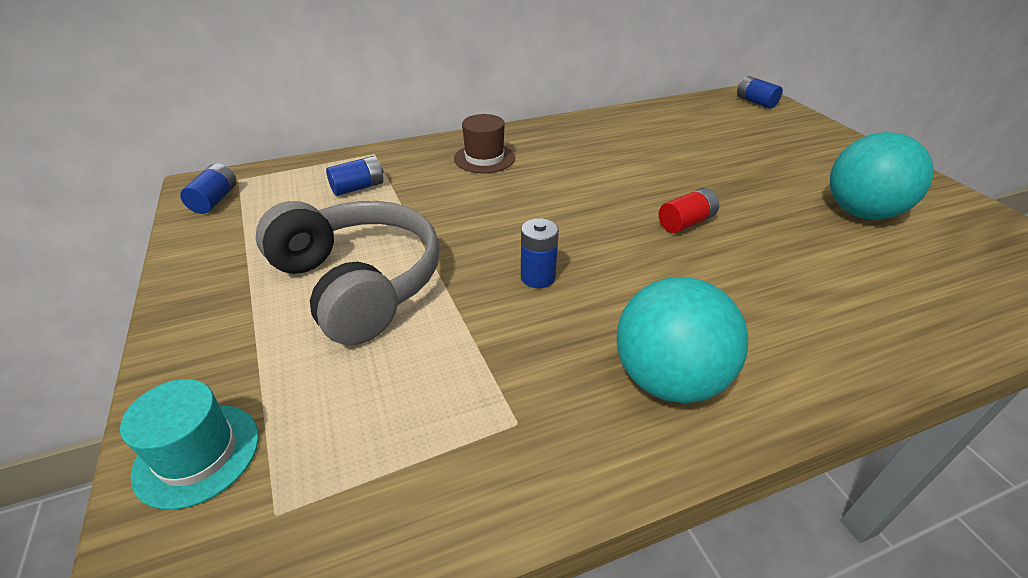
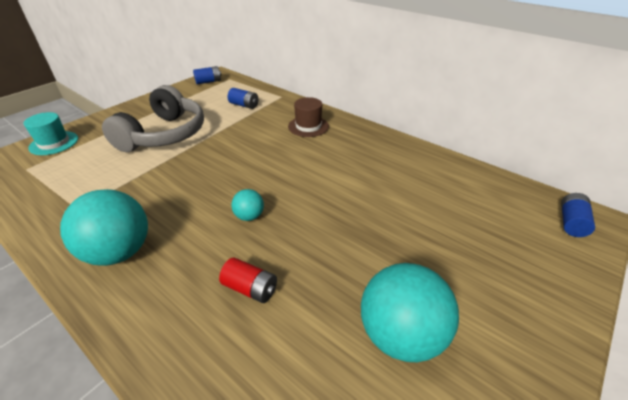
camera: 60 degrees right, 0 degrees up
blue battery [521,218,559,288] -> none
red battery [659,188,719,233] -> red battery moved to [219,257,277,303]
none -> turquoise ball [231,189,264,221]

